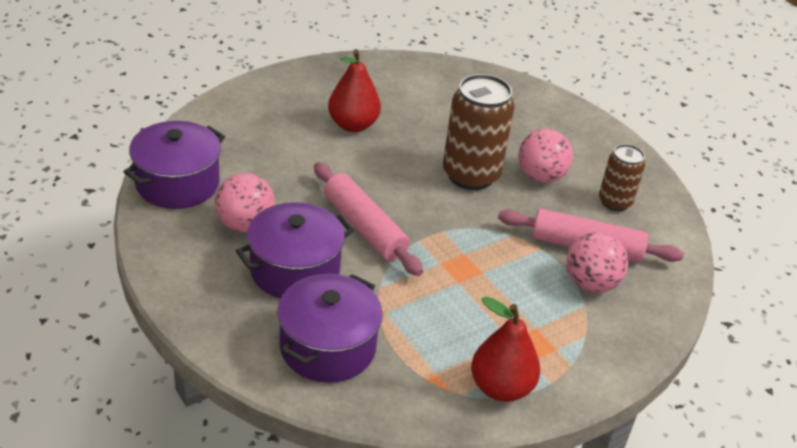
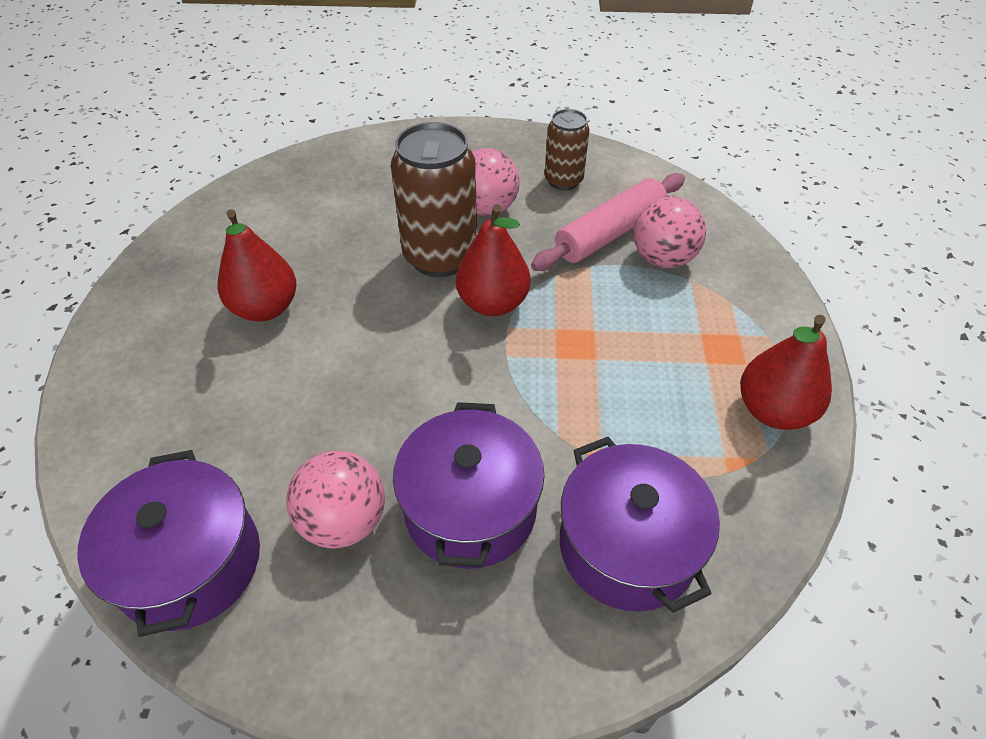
camera: 50 degrees left, 10 degrees up
pink rolling pin [314,162,423,276] -> none
none -> red pear [456,204,530,316]

